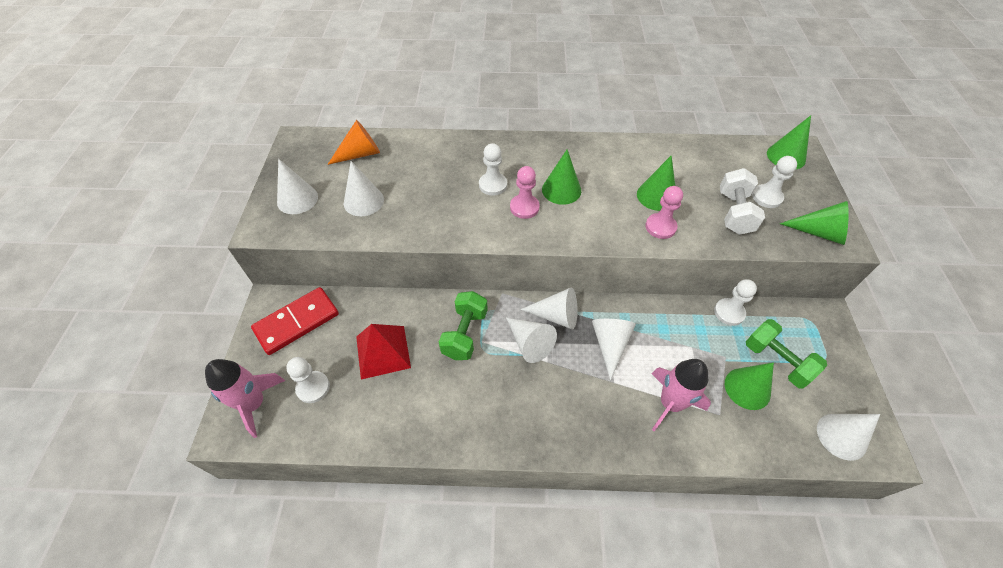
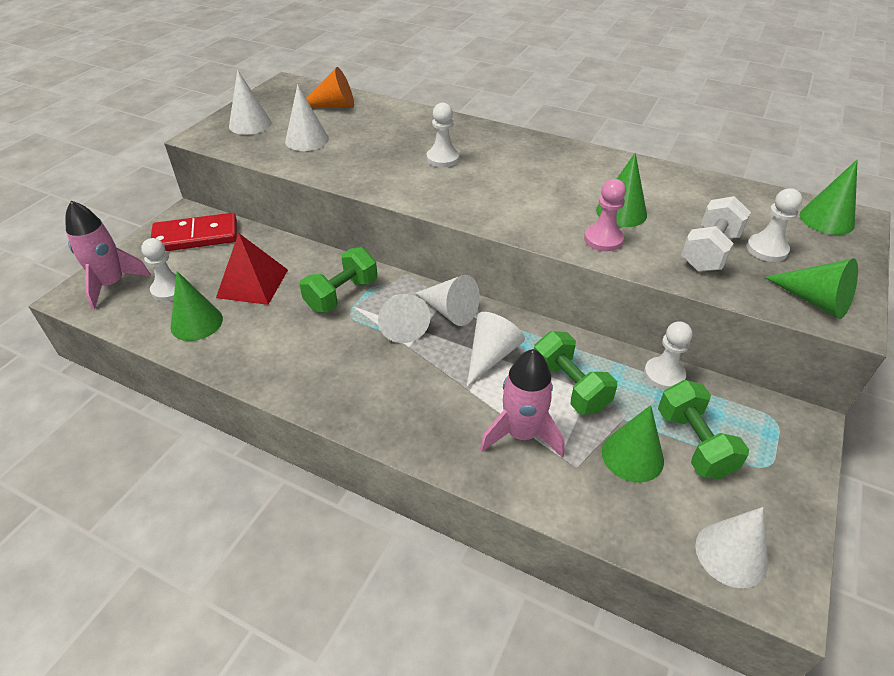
camera: 25 degrees right, 10 degrees down
pink pawn [510,166,540,219] -> none
green cone [542,149,581,205] -> green cone moved to [170,271,223,341]
none -> green dumbbell [534,331,617,415]

